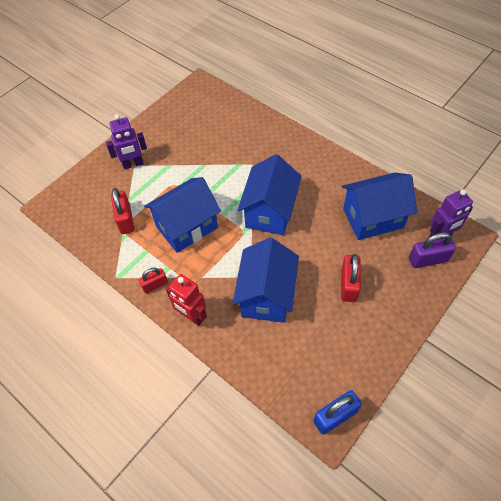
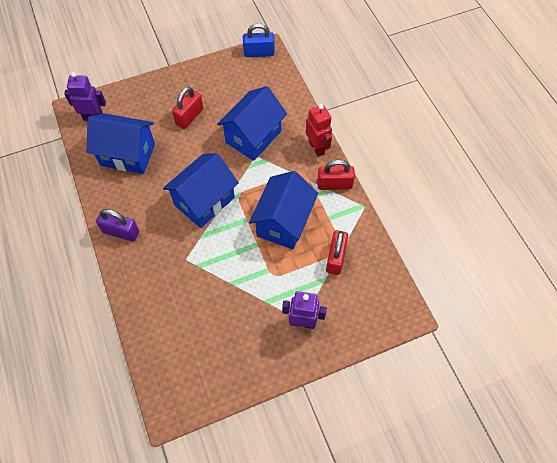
camera: 155 degrees left, 5 degrees up
red padlock [139,268,168,293] -> red padlock [317,160,355,190], size x1.52
blue house [144,177,221,253] -> blue house turned 60 degrees counterclockwise [249,171,318,249]
purple padlock [409,232,456,268] -> purple padlock moved to [96,209,139,242]

